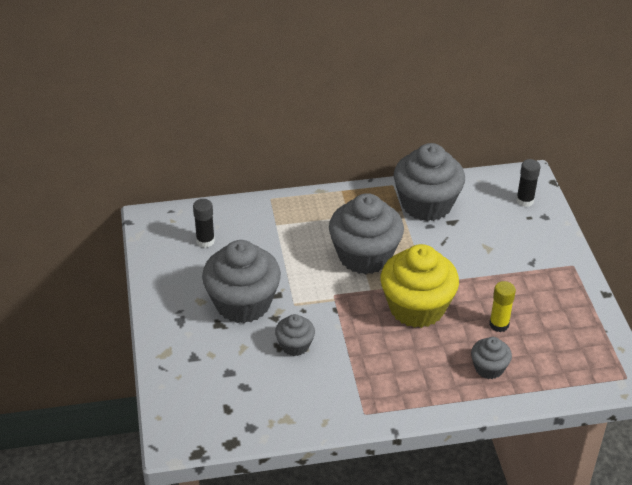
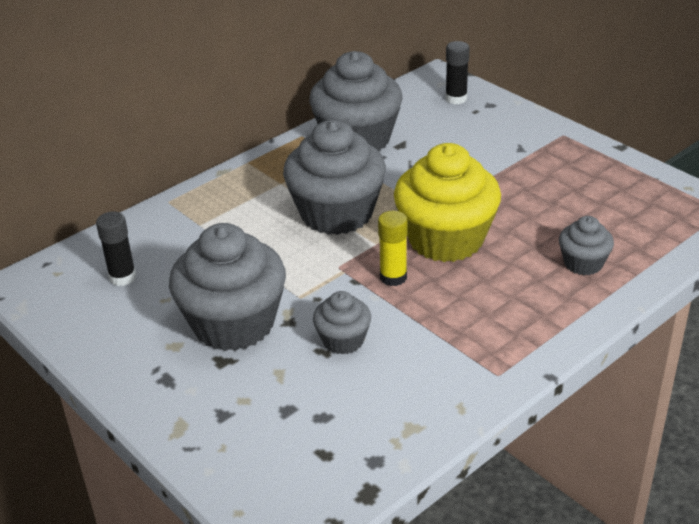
camera: 30 degrees left, 5 degrees down
yellow glue stick [489,281,516,332] -> yellow glue stick moved to [378,211,408,286]

